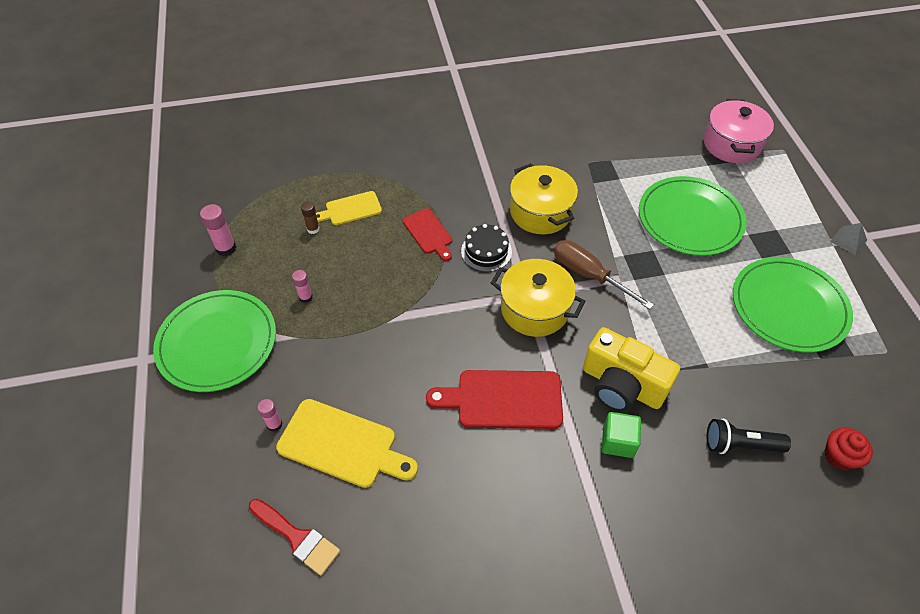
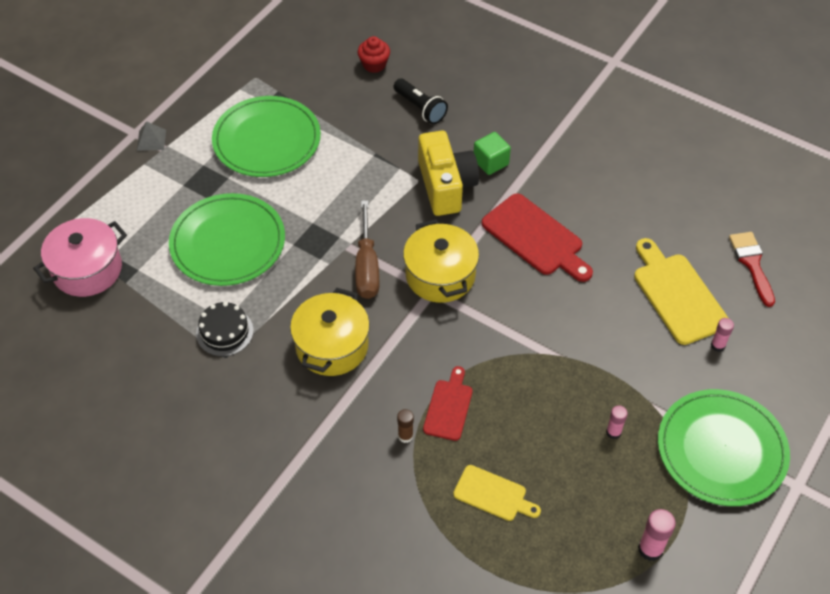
camera: 135 degrees left, 0 degrees up
brown glue stick [301,201,320,234] -> brown glue stick moved to [397,409,414,443]
black cake [461,224,512,272] -> black cake moved to [196,302,254,356]

